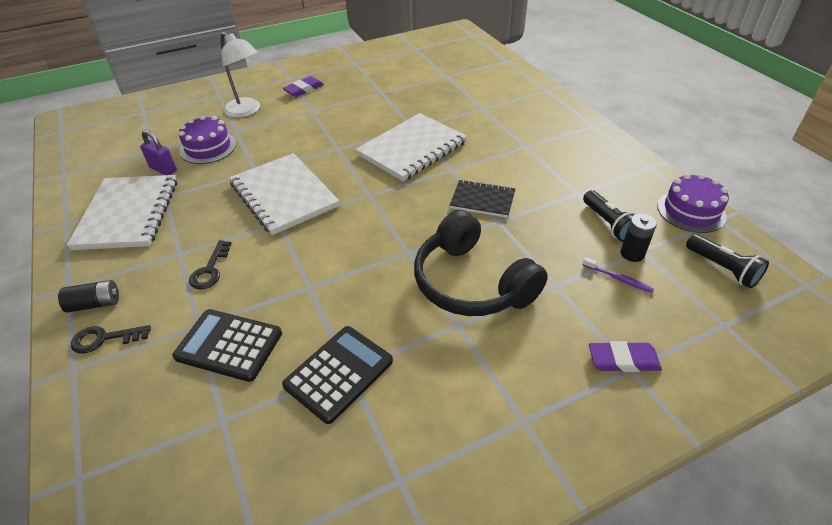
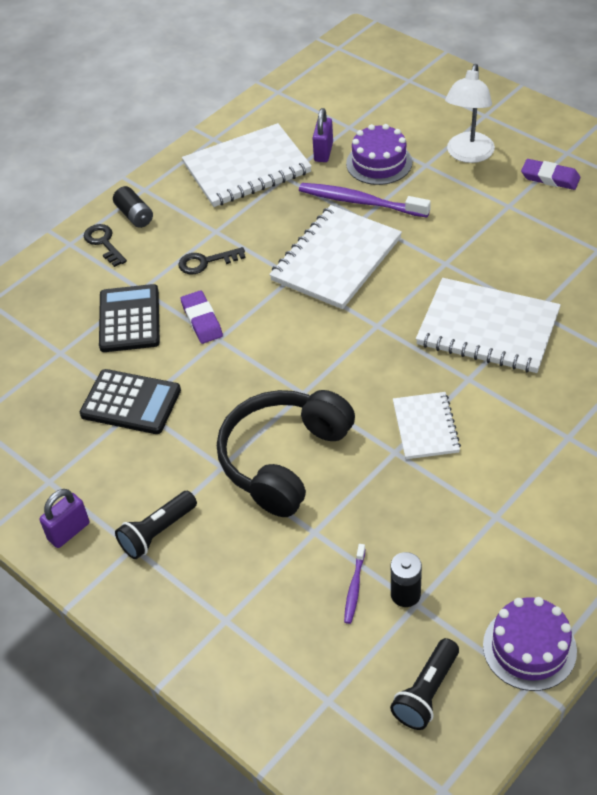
camera: 70 degrees right, 5 degrees up
black notebook [450,180,515,218] -> white notebook [393,392,461,459]
black flashlight [583,190,636,242] -> black flashlight moved to [115,491,197,559]
purple eraser [589,341,662,372] -> purple eraser moved to [181,290,223,344]
none -> purple padlock [40,489,89,548]
none -> purple toothbrush [299,183,431,218]

